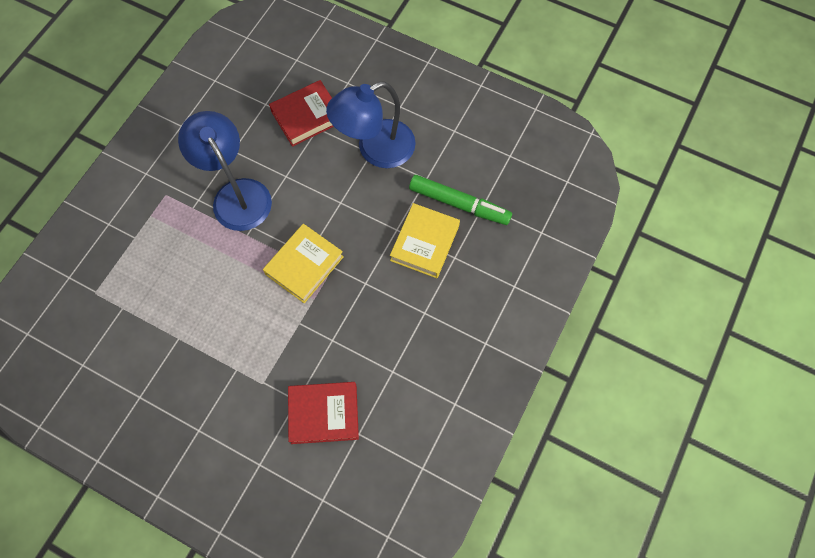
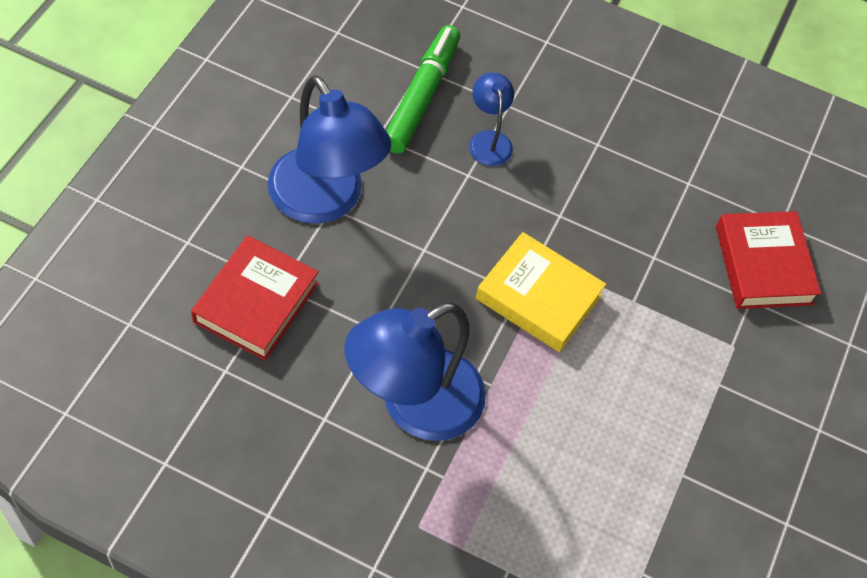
camera: 100 degrees left, 10 degrees down
red book [269,80,334,147] -> red book turned 60 degrees clockwise [191,235,319,360]
yellow book [390,203,460,278] -> blue lamp [469,73,514,166]

